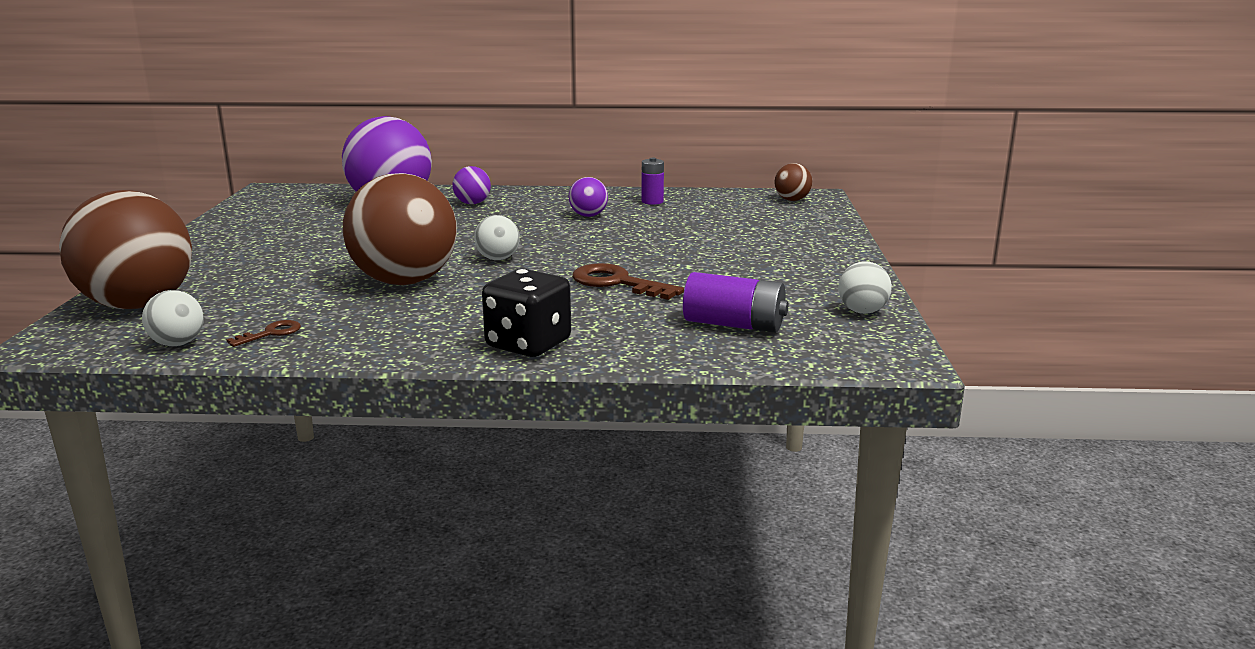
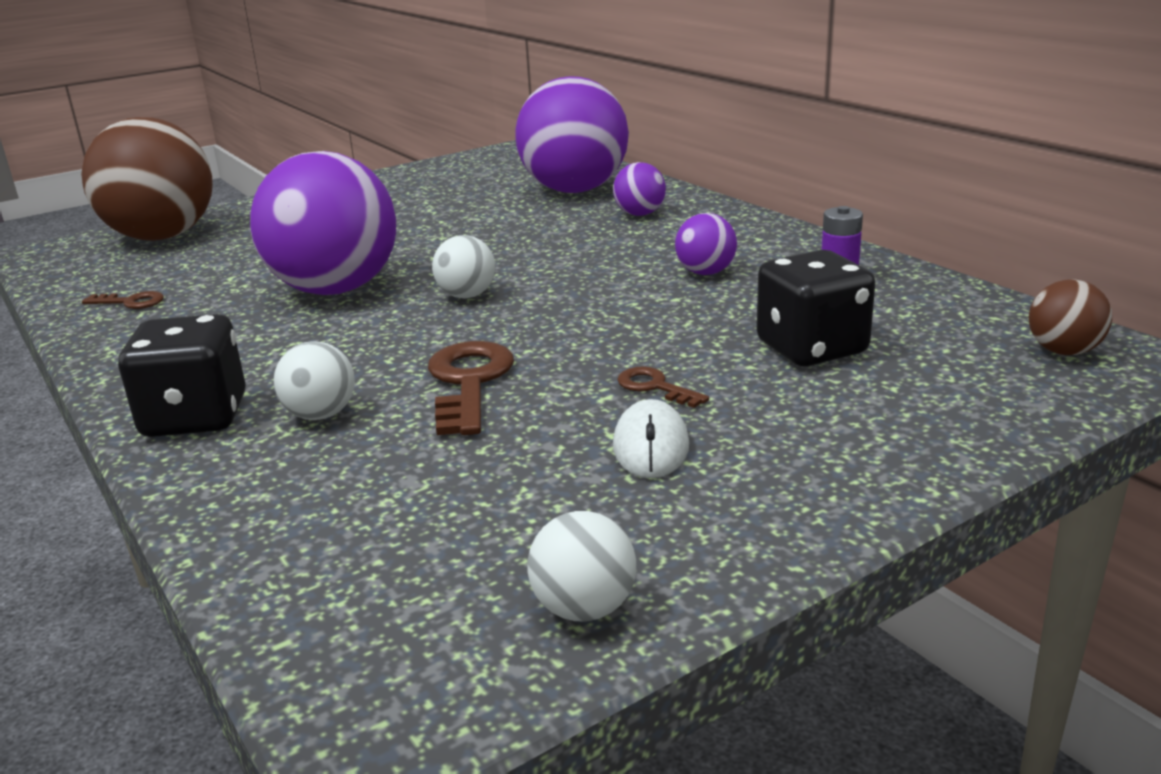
camera: 55 degrees right, 5 degrees up
white ball [142,290,204,346] -> white ball moved to [273,341,355,420]
brown ball [343,173,457,285] -> purple ball [250,151,396,295]
purple battery [683,272,789,333] -> none
none -> white mouse [613,399,689,478]
none -> brown key [617,367,709,408]
none -> black dice [756,250,875,366]

